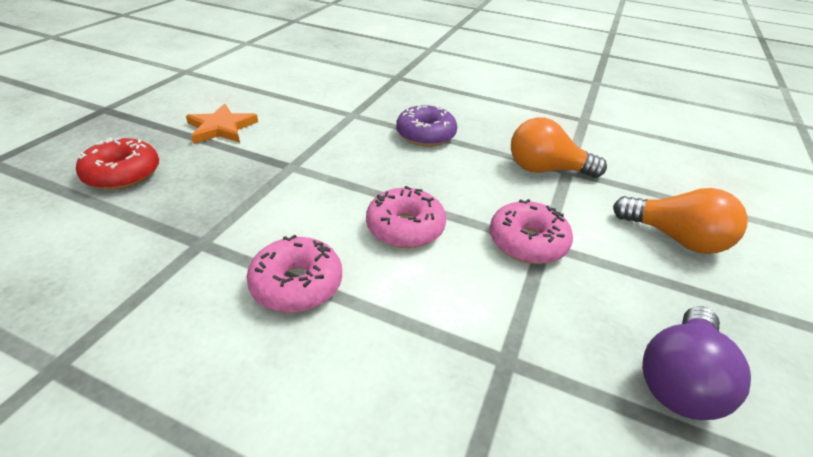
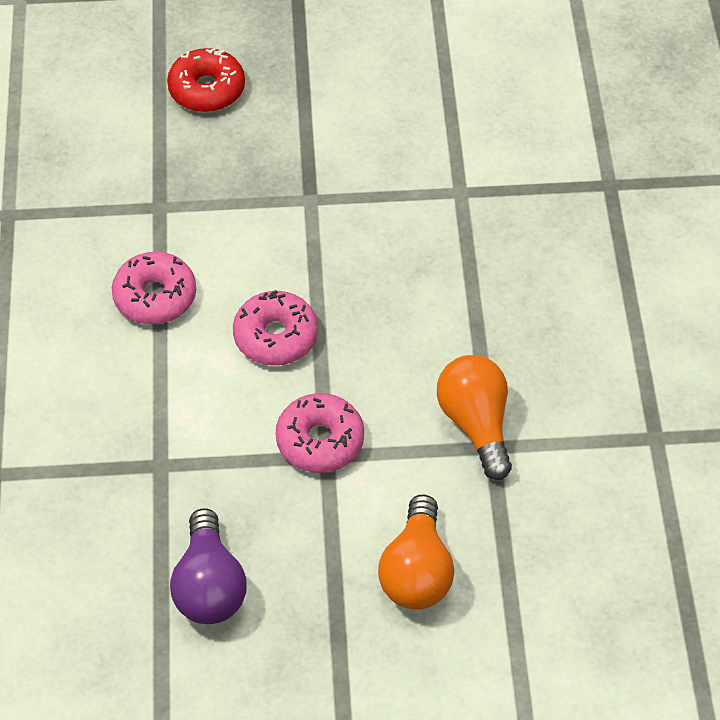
camera: 65 degrees right, 15 degrees up
orange star [186,104,258,144] -> none
purple donut [396,105,457,147] -> none
purple light bulb [642,306,751,420] -> purple light bulb turned 105 degrees counterclockwise [170,508,247,624]

